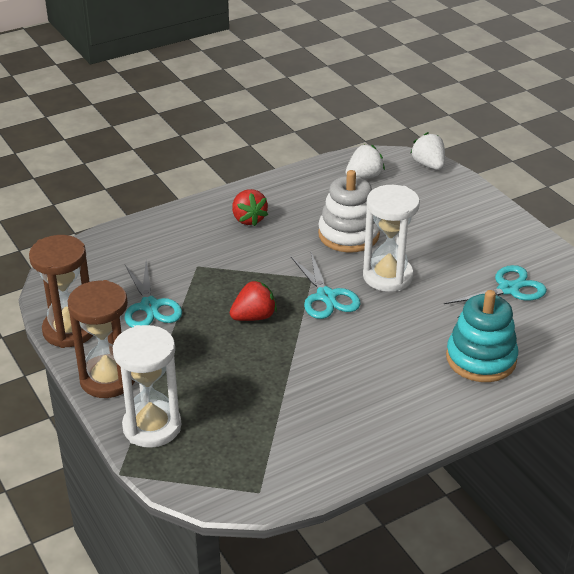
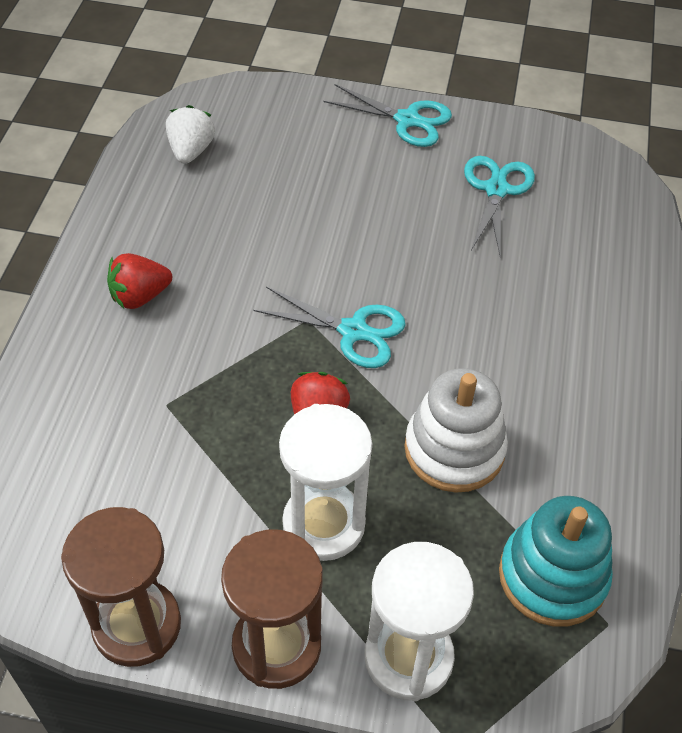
camera: 50 degrees left, 15 degrees up
turquoise scissors [125,262,182,327] -> turquoise scissors moved to [323,84,452,147]
red strawberry [232,189,268,226] -> red strawberry turned 135 degrees clockwise [107,253,172,309]
white stacking toy [318,170,380,253] -> white stacking toy moved to [404,368,508,493]
white hourglass [363,185,420,292] -> white hourglass moved to [279,404,372,561]
white strawberry [411,132,445,170] -> none
turquoise stacking toy [446,290,518,382] -> turquoise stacking toy moved to [499,496,613,627]

